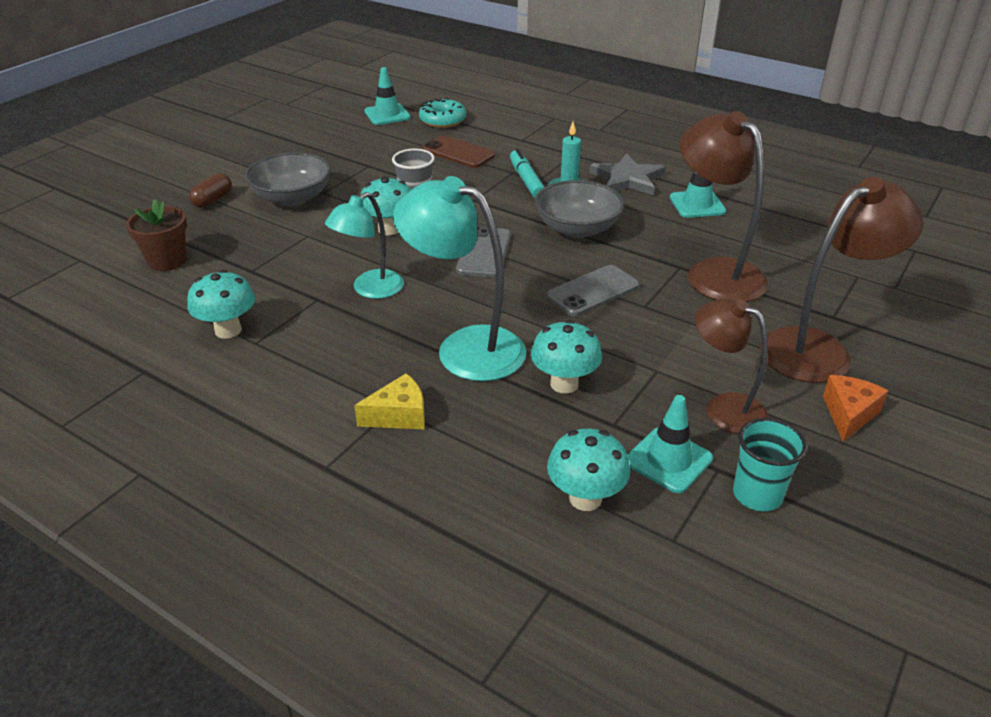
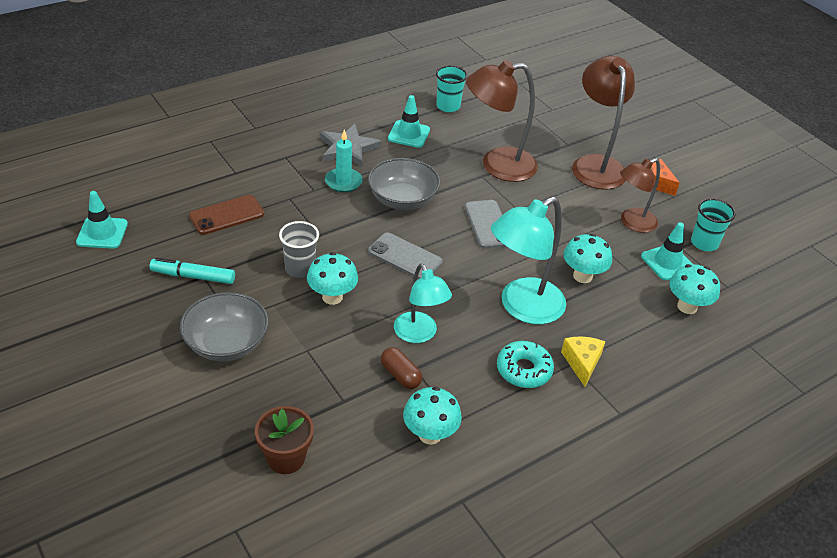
camera: 70 degrees left, 5 degrees up
brown capsule [189,173,232,208] -> brown capsule moved to [381,347,422,389]
turquoise donut [419,98,466,128] -> turquoise donut moved to [497,341,554,388]
turquoise marker [510,149,544,198] -> turquoise marker moved to [150,258,235,284]
none -> turquoise cup [436,66,467,112]

